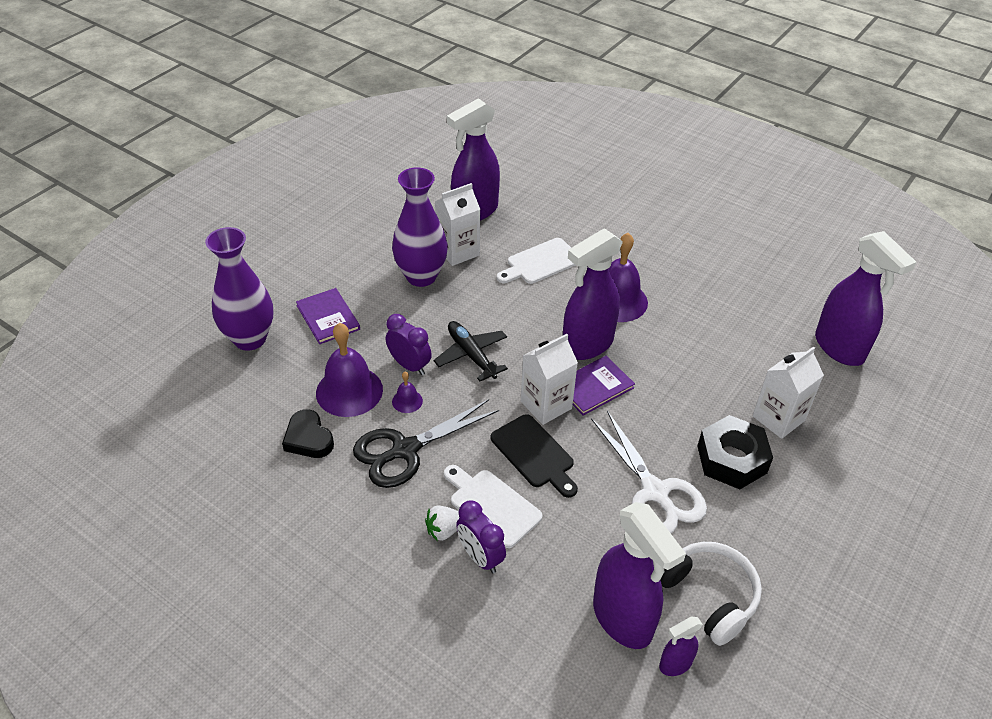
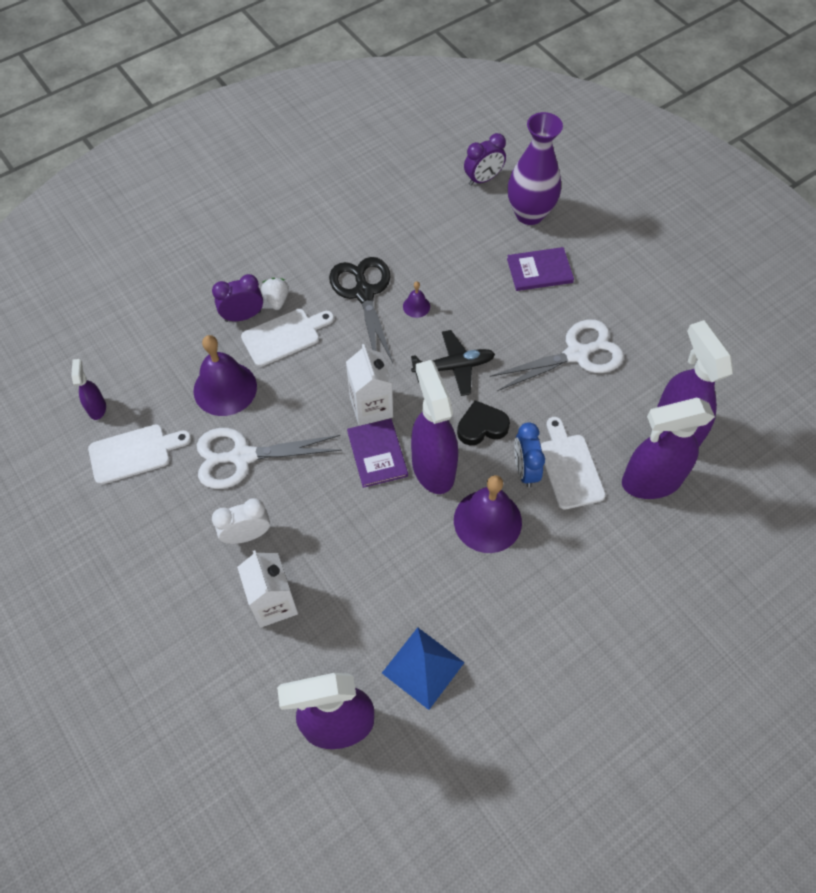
camera: 110 degrees right, 15 degrees up
black heart [282,409,334,458] -> black heart moved to [457,400,510,445]
purple bell [316,323,383,417] -> purple bell moved to [193,335,257,416]
purple clock [386,314,432,375] -> purple clock moved to [464,133,506,186]
purple vase [392,167,448,287] -> white scissors [490,319,624,391]
white carton [435,183,480,266] -> none
black cutting board [490,414,578,498] -> none
purple spray bottle [593,502,686,649] -> purple spray bottle moved to [622,398,715,499]
white headphones [660,542,762,646] -> white cutting board [88,424,191,485]
black nut [697,415,773,489] -> white clock [212,498,270,544]
none -> blue pyramid [382,627,465,710]
none -> blue clock [514,422,545,488]

